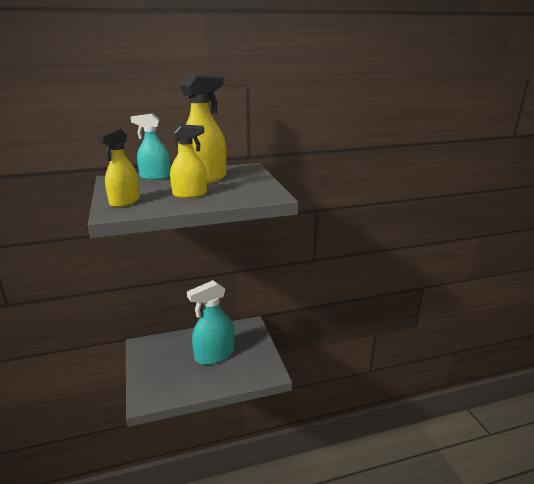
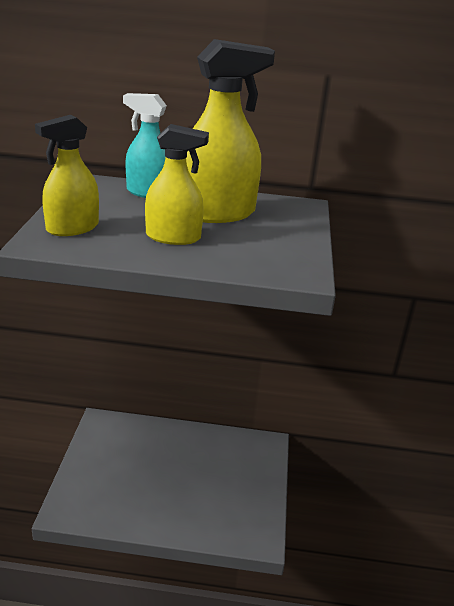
camera: 20 degrees right, 5 degrees up
turquoise spray bottle [187,280,234,365] -> none

